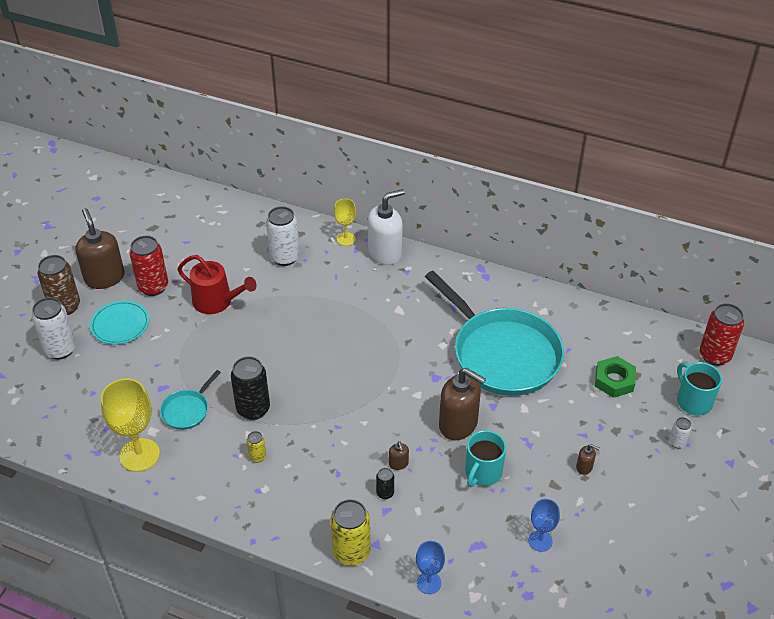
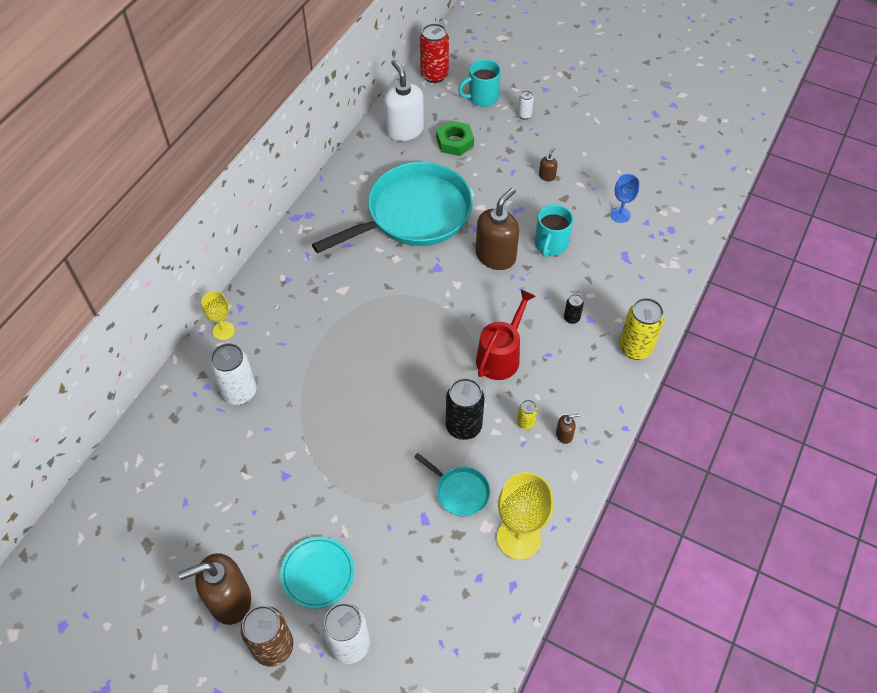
camera: 85 degrees left, 10 degrees up
red can [129,236,168,296] -> none
red watering can [178,255,256,314] -> red watering can moved to [476,290,536,380]
white soap dispenser [368,189,405,265] -> white soap dispenser moved to [384,60,424,141]
brown soap dispenser [389,441,409,470] -> brown soap dispenser moved to [556,414,580,444]
blue goblet [416,541,445,594] -> none
turquoise mug [465,430,506,487] -> turquoise mug turned 75 degrees clockwise [535,204,573,257]

